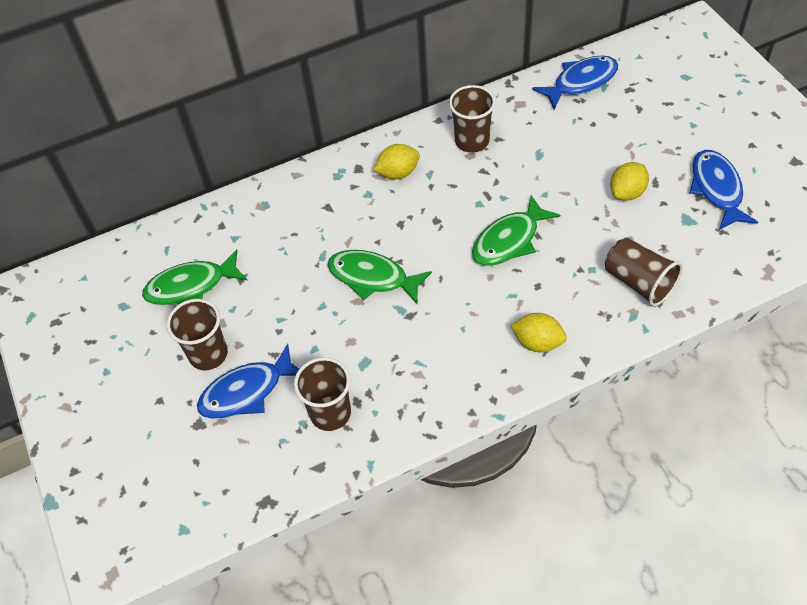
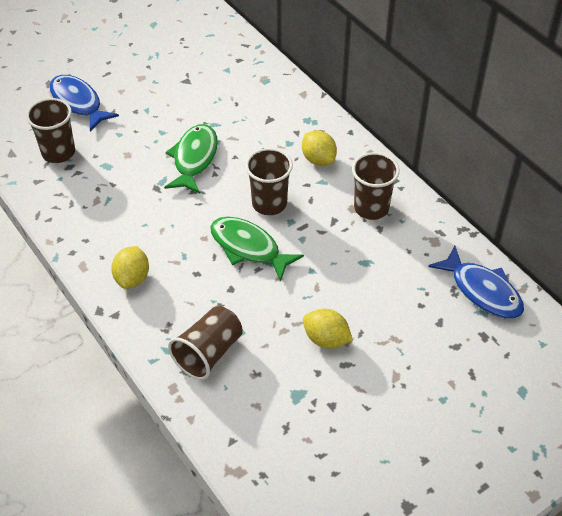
camera: 75 degrees right, 5 degrees down
green fish [142,249,247,305] -> none
brown cup [167,299,228,370] -> brown cup moved to [245,148,293,215]
blue fish [690,150,758,230] -> none

